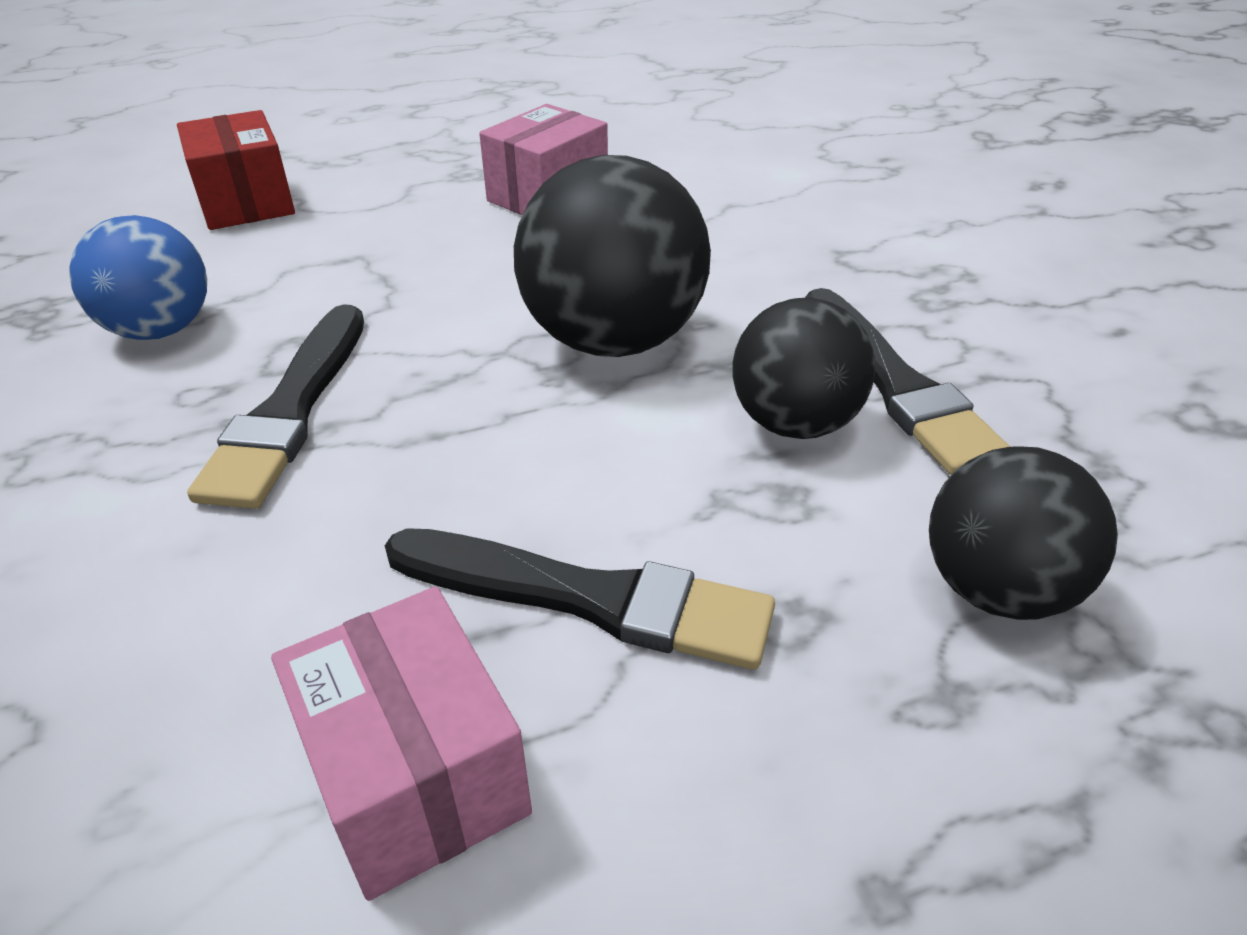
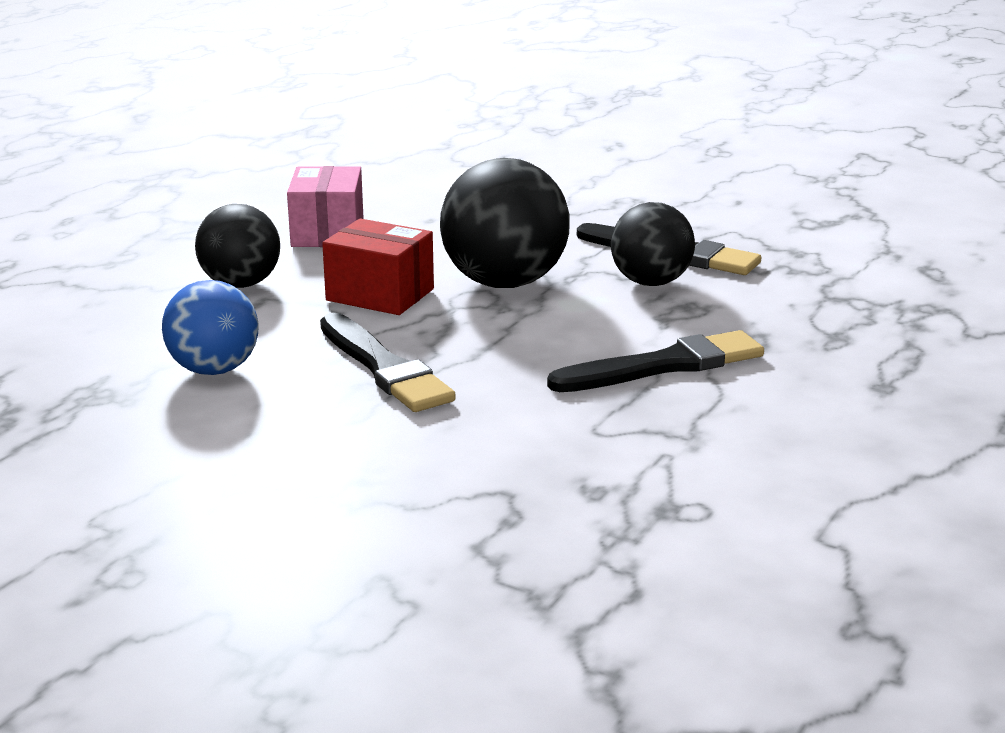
camera: 40 degrees left, 15 degrees down
red box [177,110,295,230] -> red box moved to [322,219,434,315]
pink box [271,586,532,901] -> none
black ball [929,446,1118,620] -> black ball moved to [195,204,280,288]

